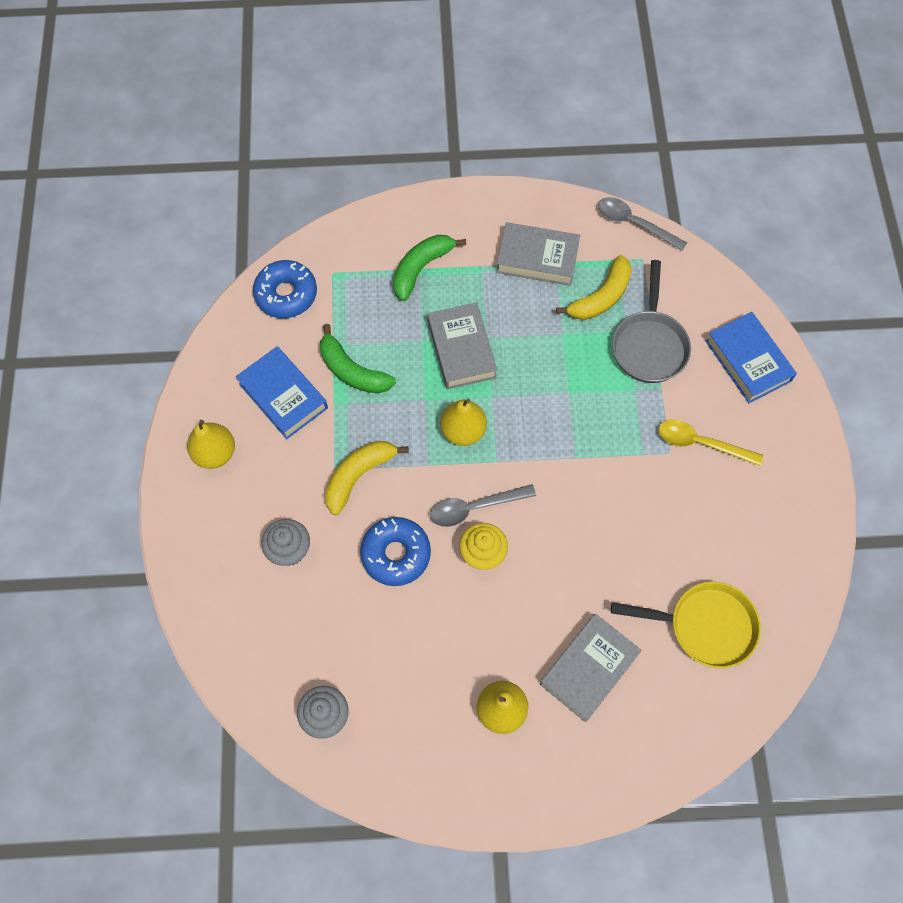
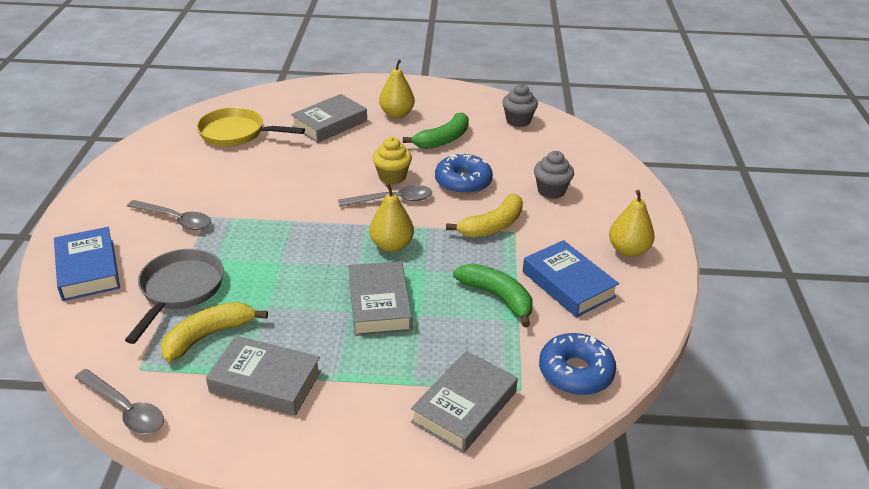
camera: 175 degrees left, 30 degrees down
green banana [393,235,466,301] -> green banana moved to [403,112,469,149]
yellow spoon [659,419,763,466] -> grey spoon [127,200,211,230]
none -> grey book [411,351,518,453]

